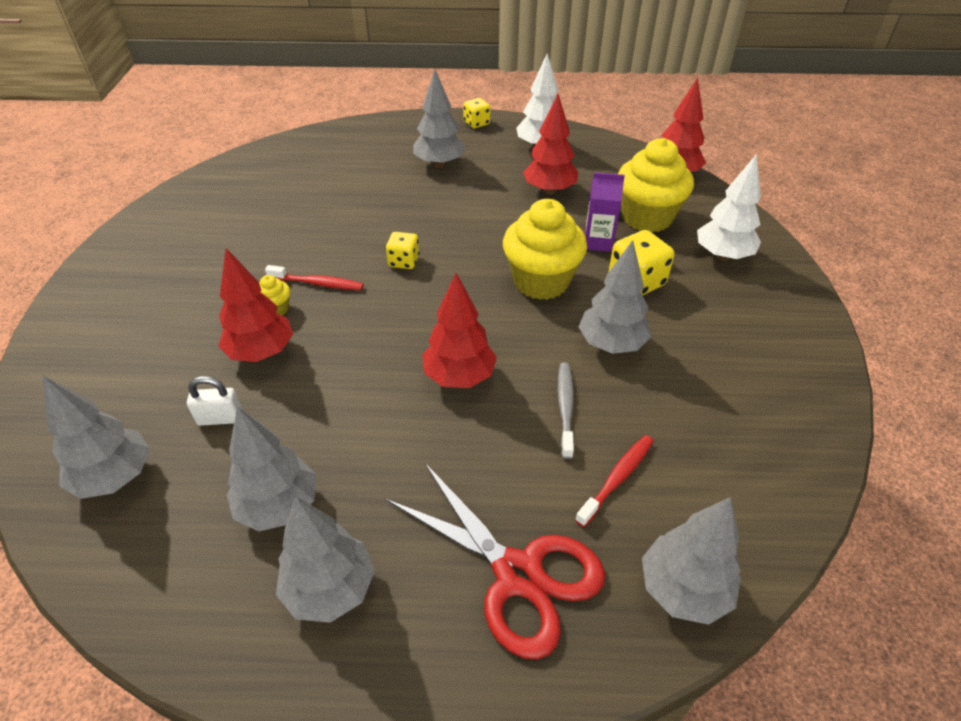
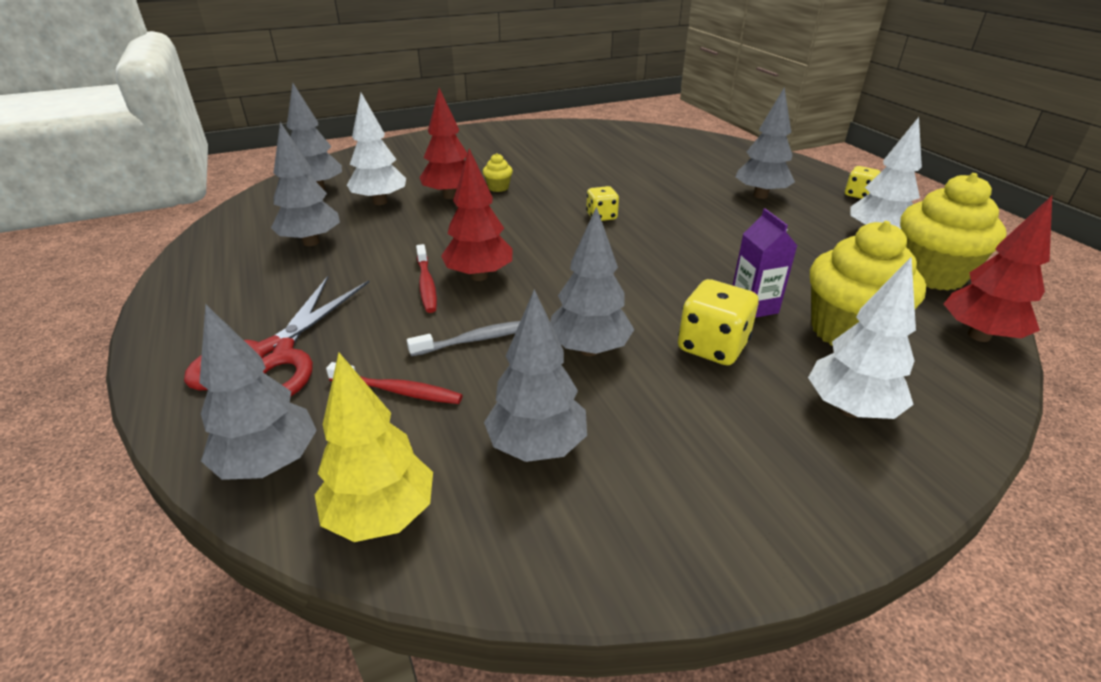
camera: 65 degrees right, 10 degrees down
white padlock [187,376,242,426] -> white tree [347,93,406,205]
red toothbrush [265,265,364,290] -> red toothbrush moved to [416,244,437,313]
grey tree [276,496,375,623] -> grey tree moved to [484,289,587,462]
yellow cupcake [503,199,587,300] -> yellow cupcake moved to [900,173,1007,291]
red tree [523,94,578,195] -> none
none -> yellow tree [315,353,433,542]

